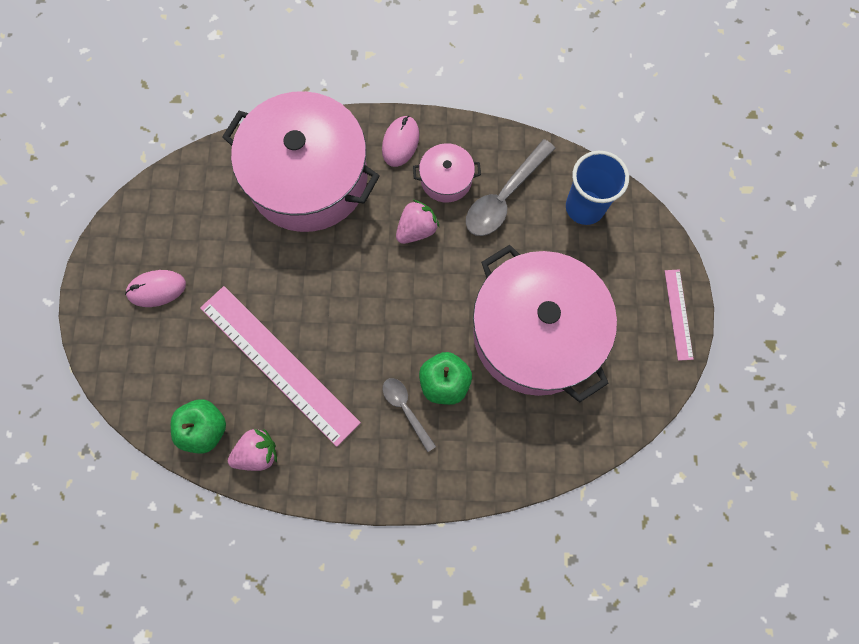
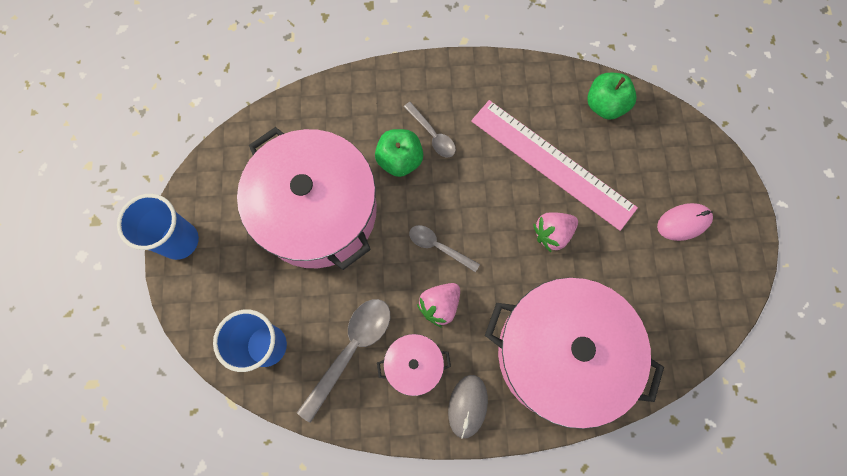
camera: 175 degrees right, 0 degrees up
pink strawberry [228,429,277,471] -> pink strawberry moved to [533,212,578,252]
pink mouse [382,116,419,167] -> grey mouse [448,375,488,439]
pink ruler [665,269,693,361] -> blue cup [117,194,199,260]
none -> grey spoon [409,225,480,272]

